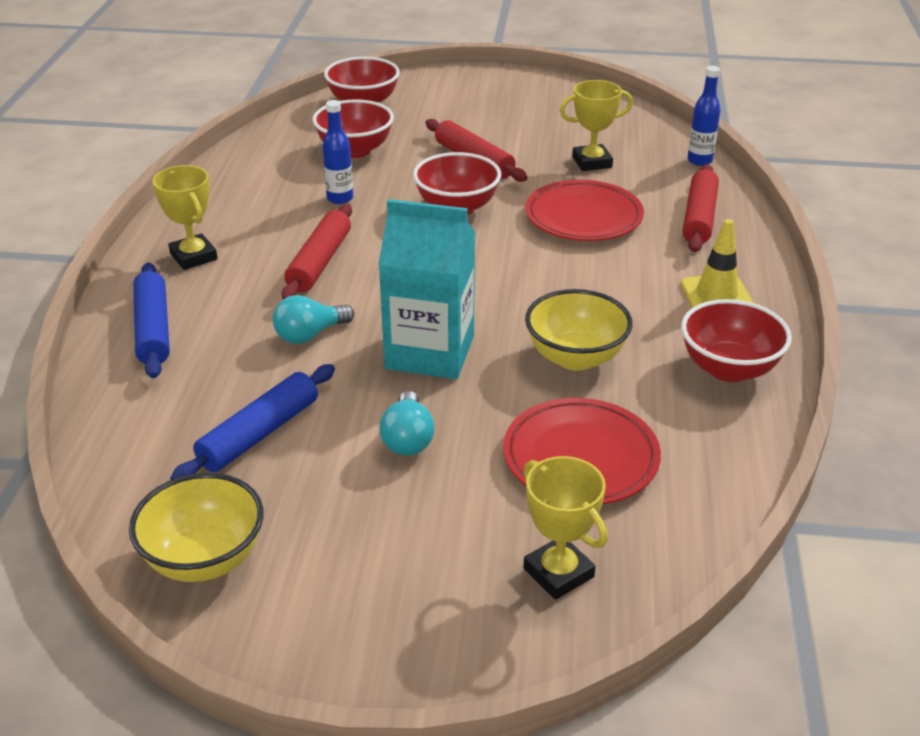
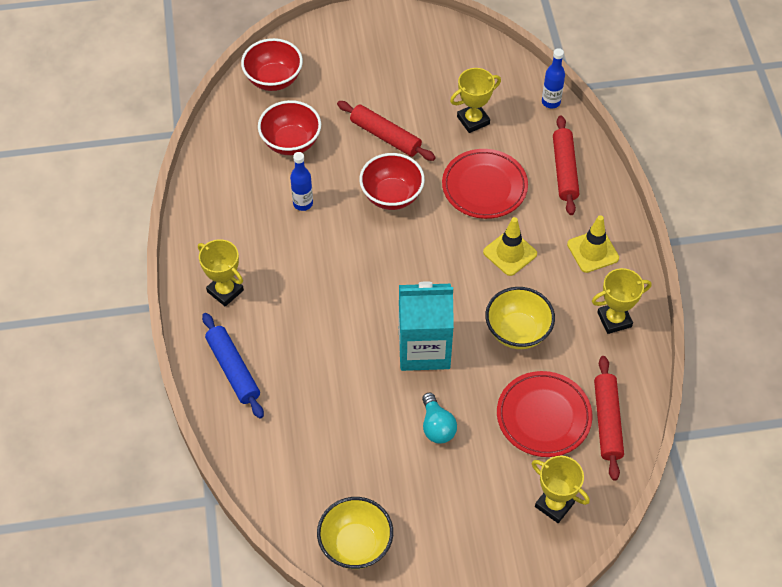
camera: 15 degrees left, 20 degrees up
blue rolling pin [170,364,335,480] -> none
turquoise light bulb [273,295,354,344] -> none
red rolling pin [282,204,352,300] -> red rolling pin moved to [594,356,624,481]
red bowl [681,299,792,382] -> yellow trophy [592,268,651,334]
none -> yellow traffic cone [483,217,537,276]

